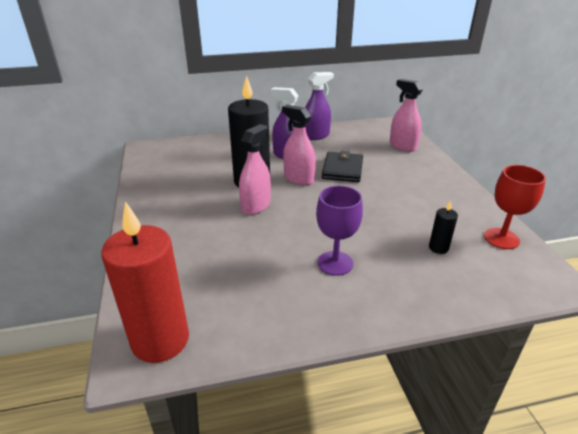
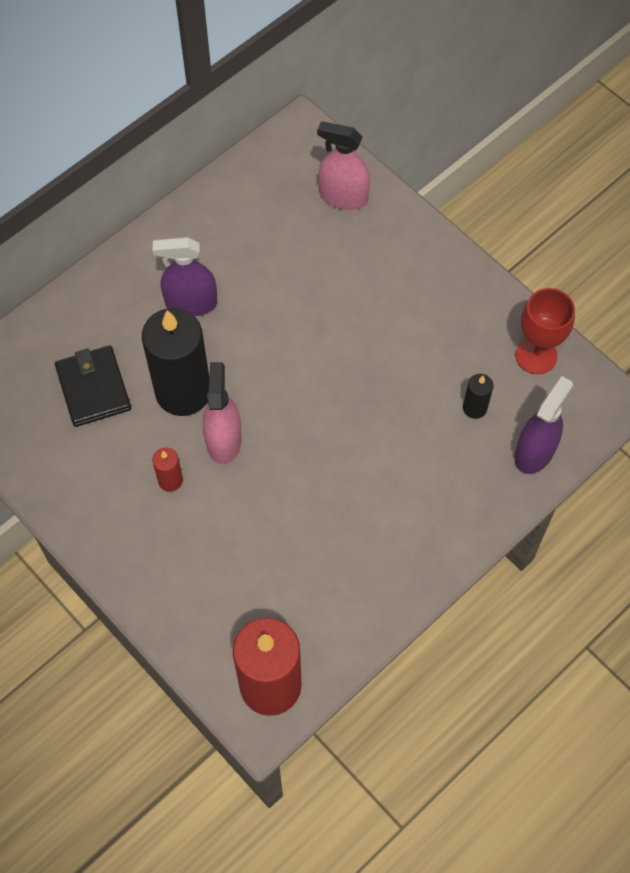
camera: 30 degrees left, 30 degrees up
pink spray bottle [282,105,316,185] -> none
purple spray bottle [305,72,334,140] -> purple spray bottle moved to [515,376,573,474]
purple goblet [316,185,363,276] -> none
black wallet [322,151,363,182] -> black wallet moved to [55,345,131,427]
none -> red candle [152,447,183,492]

